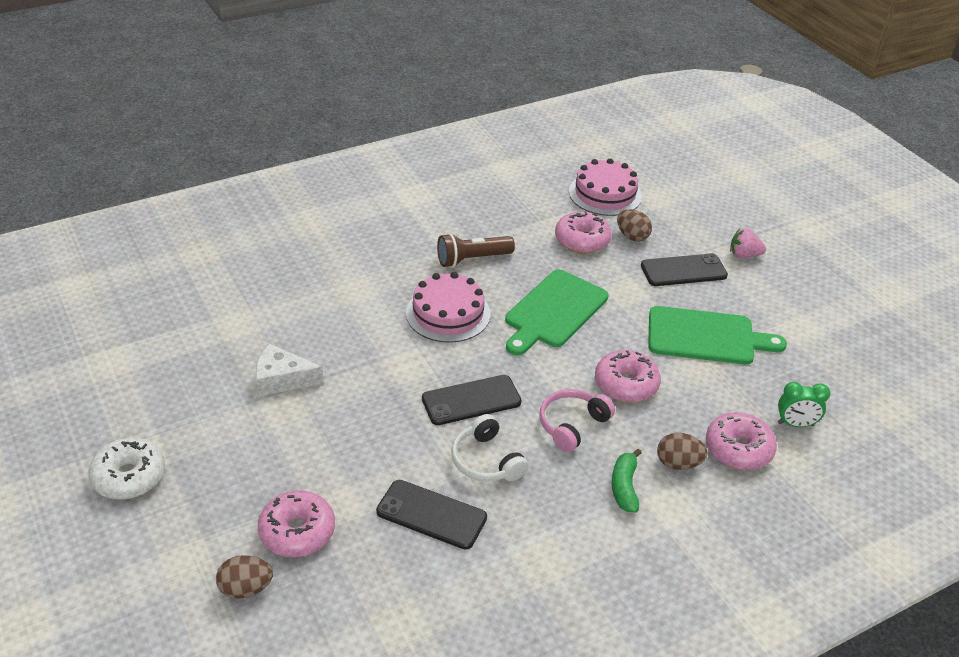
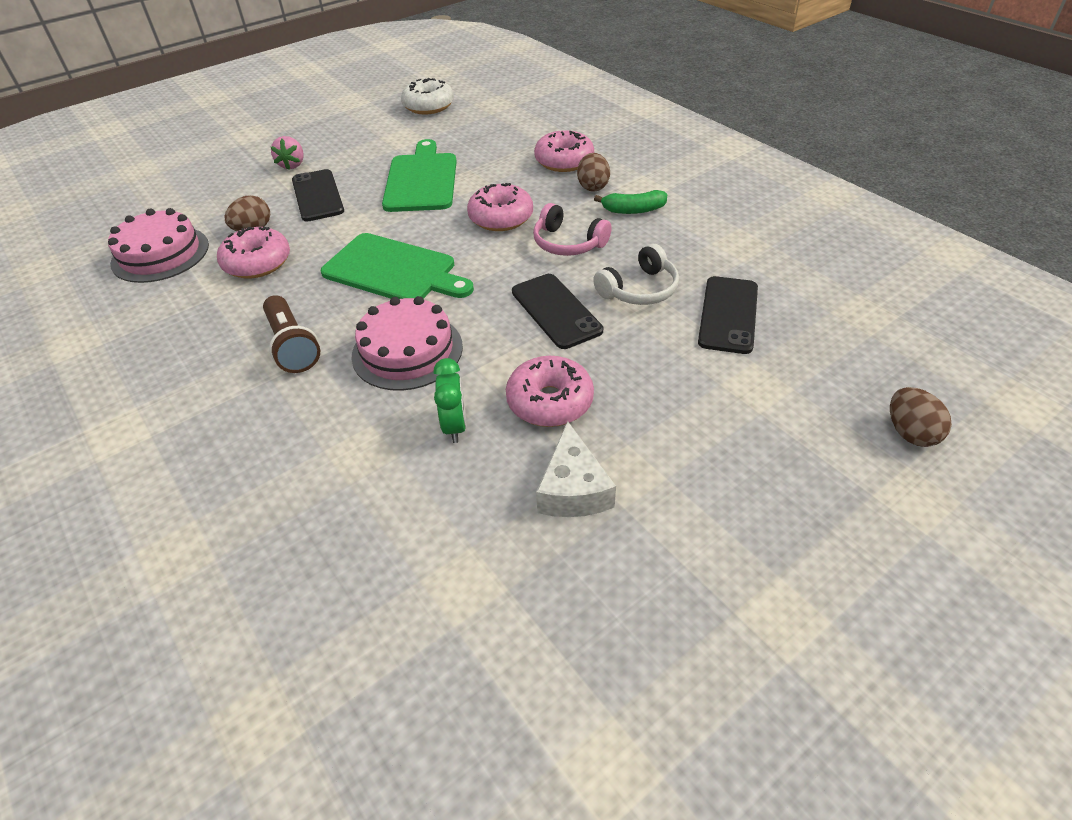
camera: 95 degrees left, 5 degrees up
white donut [88,438,165,500] -> white donut moved to [401,78,454,115]
pink donut [258,490,335,557] -> pink donut moved to [506,356,594,427]
green clock [778,382,830,427] -> green clock moved to [433,358,466,443]

